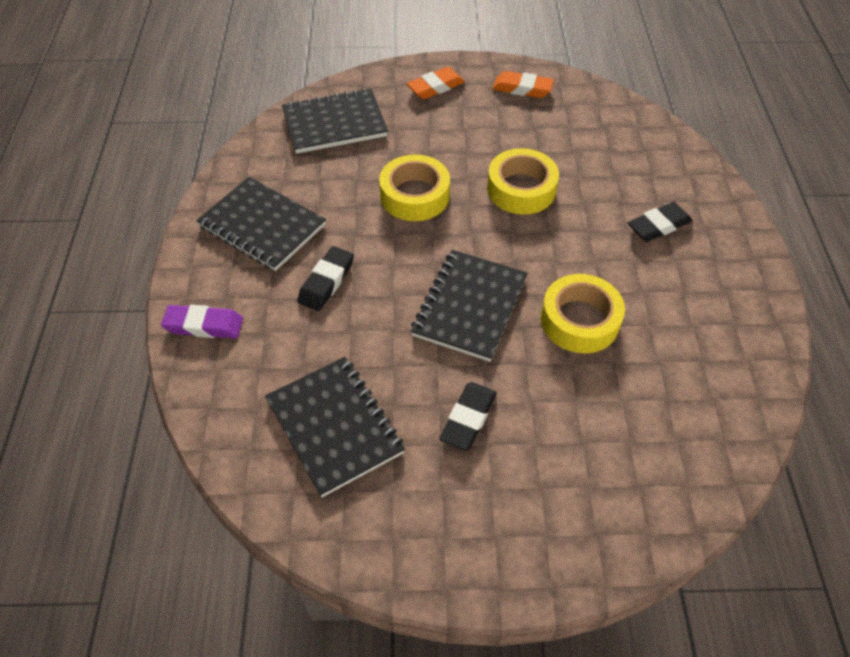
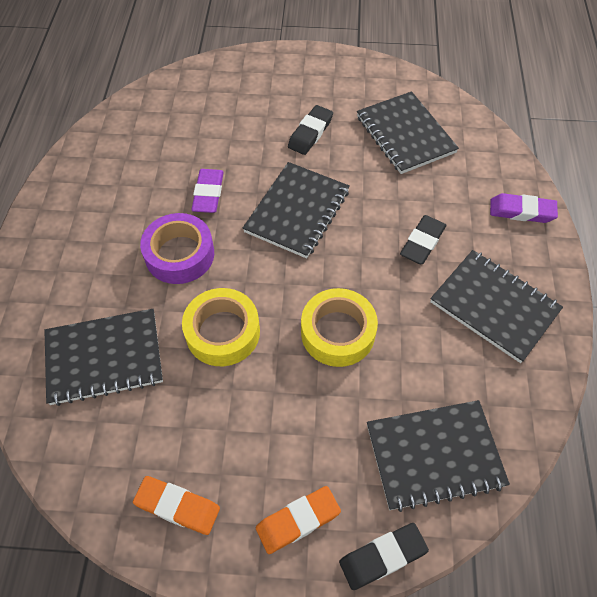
camera: 175 degrees left, 5 degrees up
yellow tape [541,274,625,354] -> purple eraser [191,169,224,213]
black eraser [628,202,693,242] -> black eraser moved to [339,523,429,590]
none -> black notebook [44,309,163,406]
none -> purple tape [140,213,214,284]

